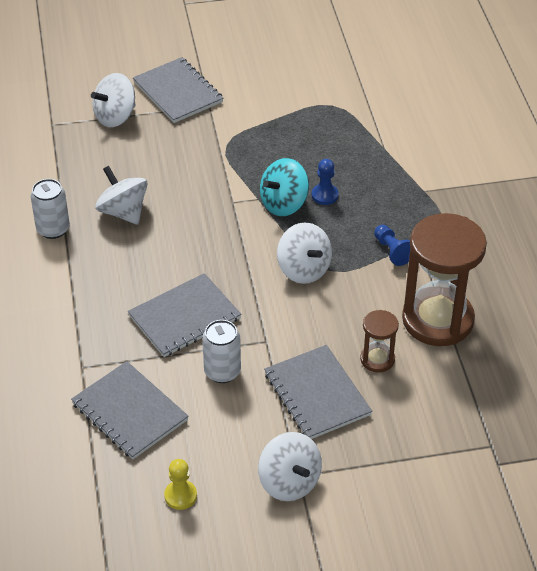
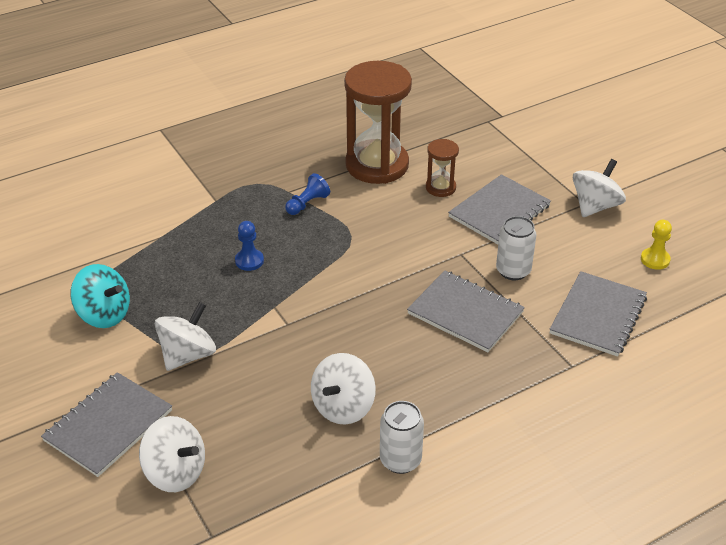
camera: 110 degrees left, 5 degrees down
turquoise spinning top [260,158,309,216] -> turquoise spinning top moved to [71,264,130,328]
white spinning top [277,222,332,284] -> white spinning top moved to [155,302,216,371]

